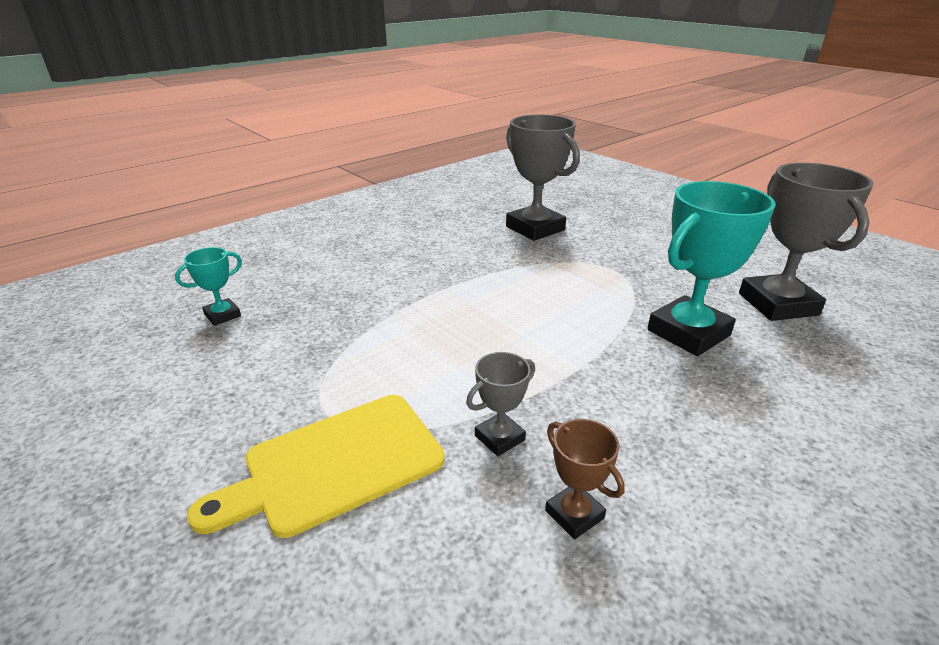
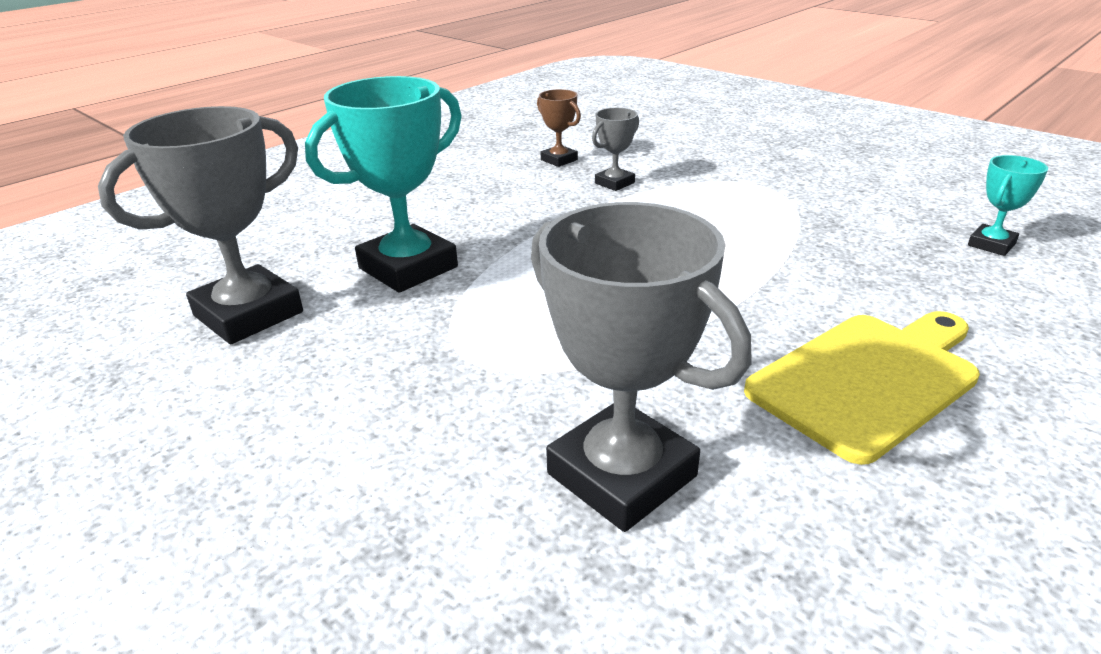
camera: 175 degrees right, 0 degrees up
yellow cutting board [187,395,445,538] -> yellow cutting board moved to [744,311,980,465]
grey trophy [739,163,874,321] -> grey trophy turned 60 degrees clockwise [98,106,303,344]

